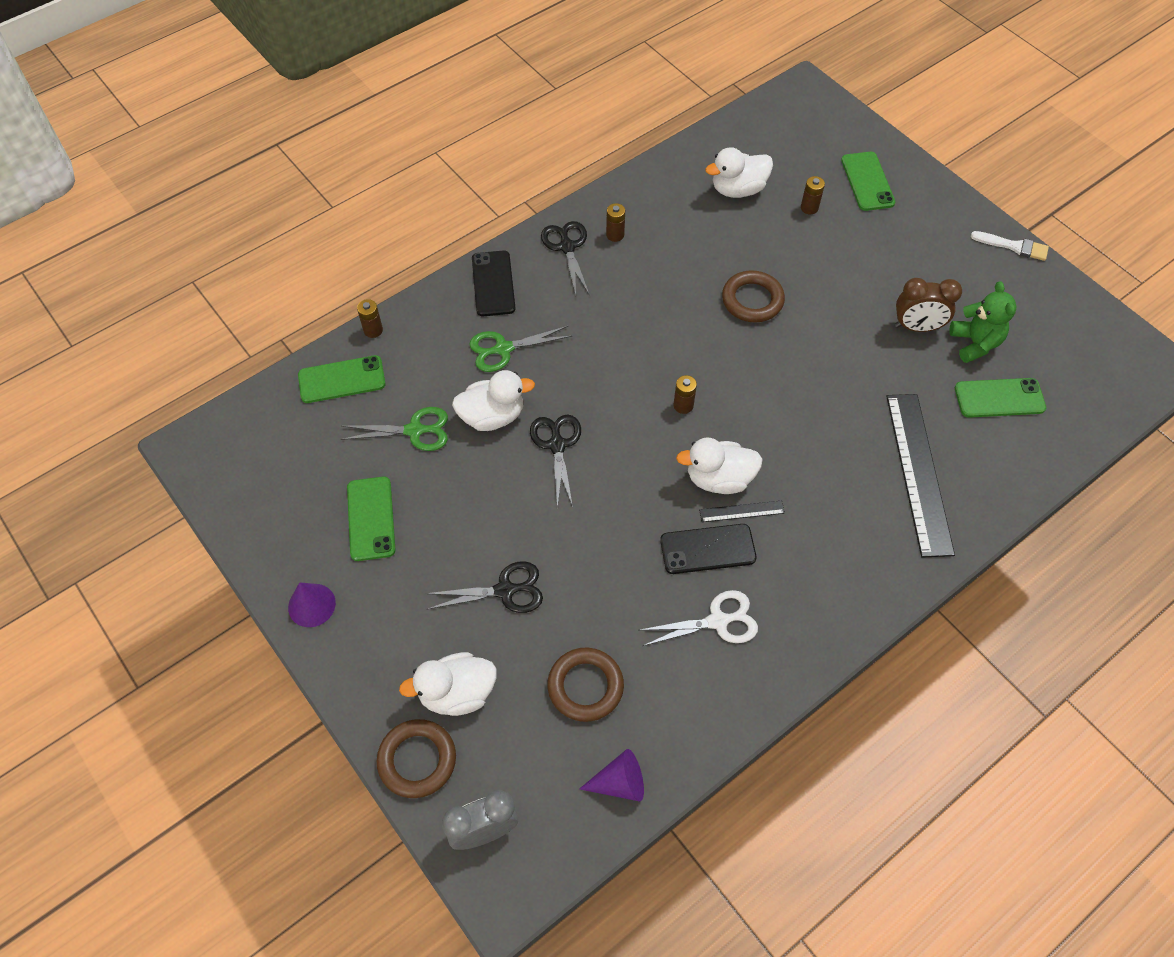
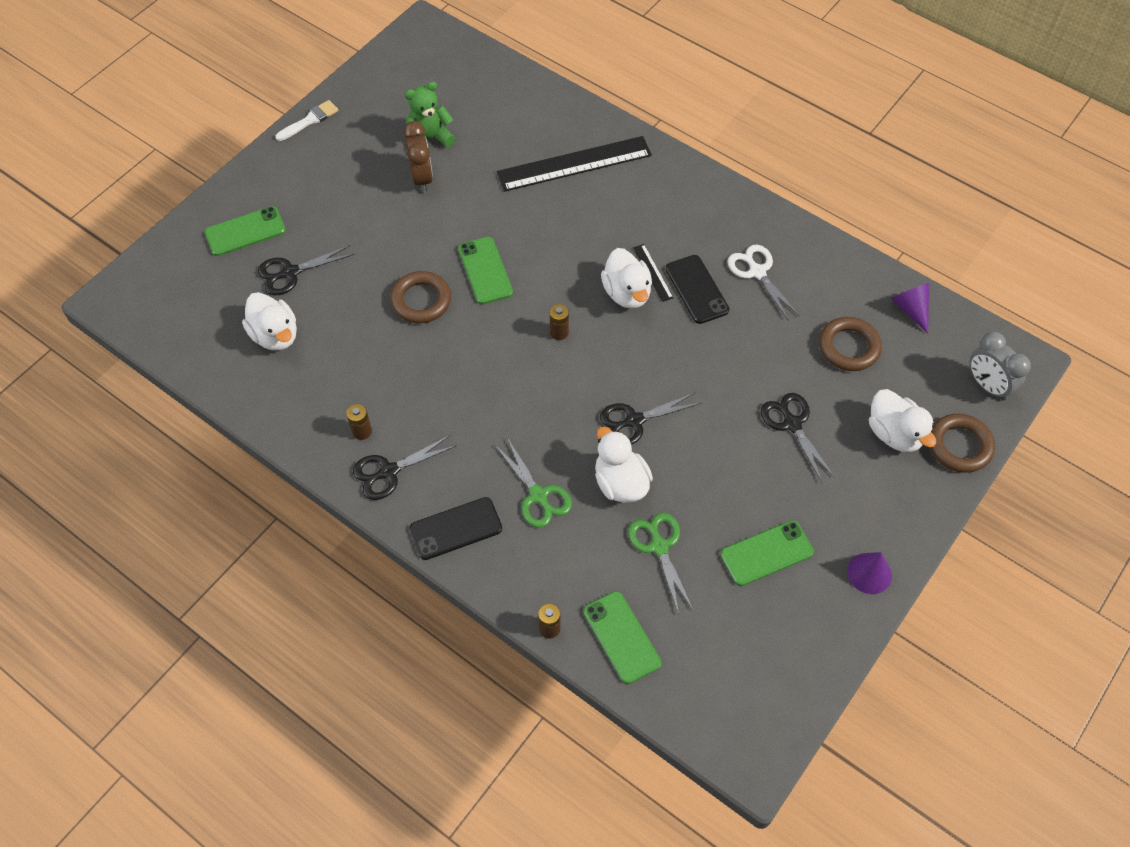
camera: 105 degrees left, 0 degrees up
brown battery [801,176,825,214] -> black scissors [258,245,355,295]
green phone [955,378,1046,418] -> green phone moved to [458,237,513,304]
white brush [971,231,1049,261] -> white brush turned 45 degrees clockwise [275,100,339,141]

